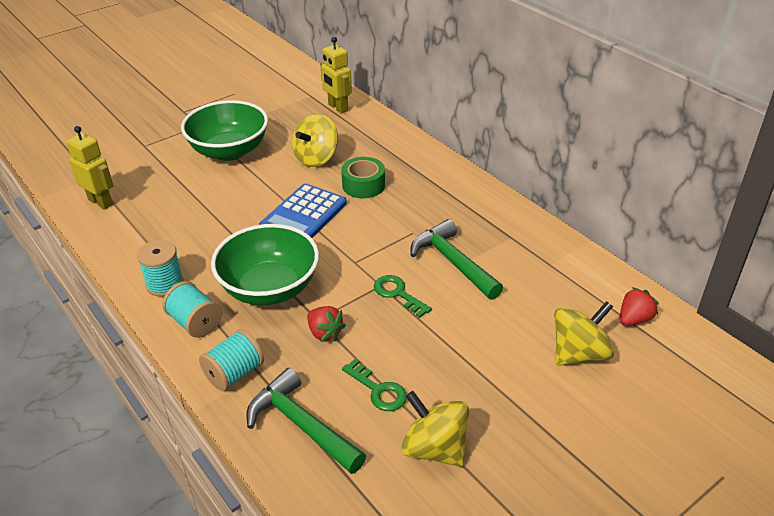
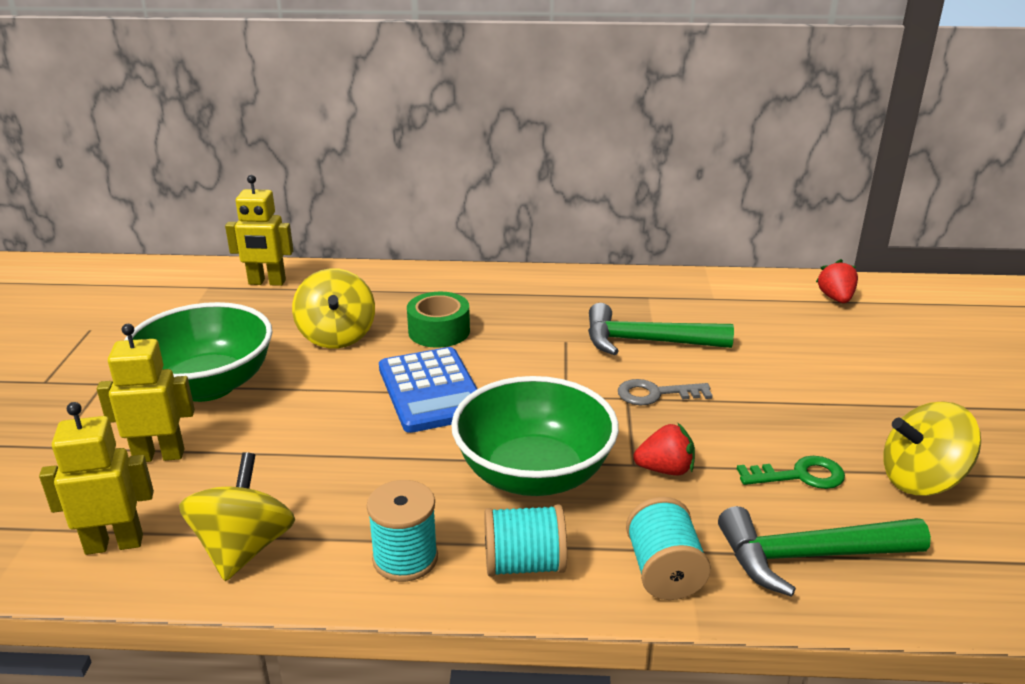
camera: 50 degrees left, 10 degrees down
green key [374,275,432,318] -> grey key [618,379,713,405]
yellow spinning top [554,301,614,366] -> yellow spinning top moved to [179,452,295,581]
none -> yellow robot [97,324,195,462]

